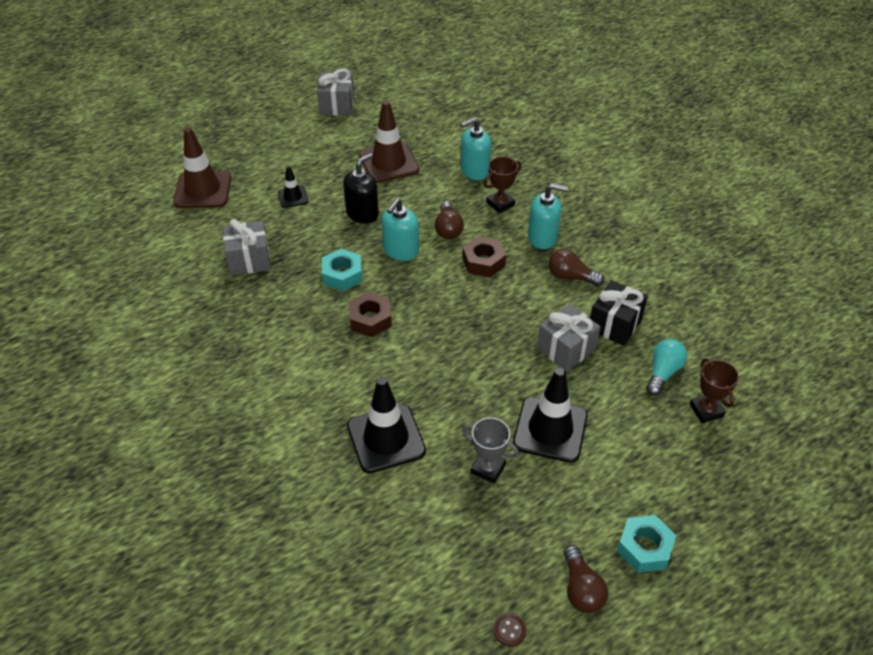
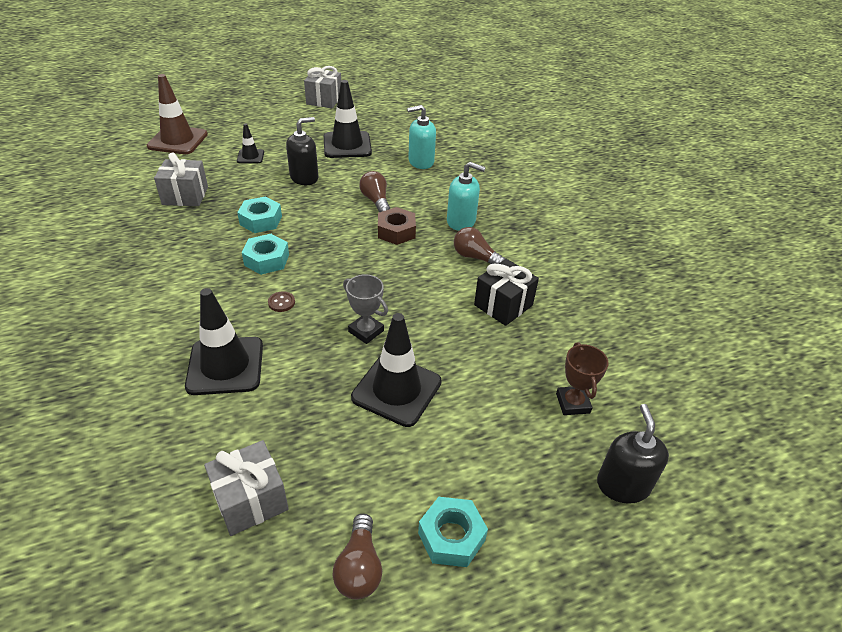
camera: 10 degrees right, 5 degrees down
brown nut [349,292,392,337] -> turquoise nut [242,234,289,275]
brown traffic cone [359,100,419,183] -> black traffic cone [324,80,372,158]
turquoise soap dispenser [382,198,419,261] -> none
brown light bulb [435,201,464,239] -> brown light bulb turned 150 degrees clockwise [359,171,390,212]
grey trophy [462,417,519,484] -> grey trophy moved to [343,274,388,344]
brown trophy [483,157,521,213] -> none
brown button [494,613,527,647] -> brown button moved to [268,291,295,312]
grey gift [537,304,600,372] -> grey gift moved to [204,440,289,536]
turquoise light bulb [646,339,687,395] -> none
none -> black soap dispenser [597,404,669,504]

